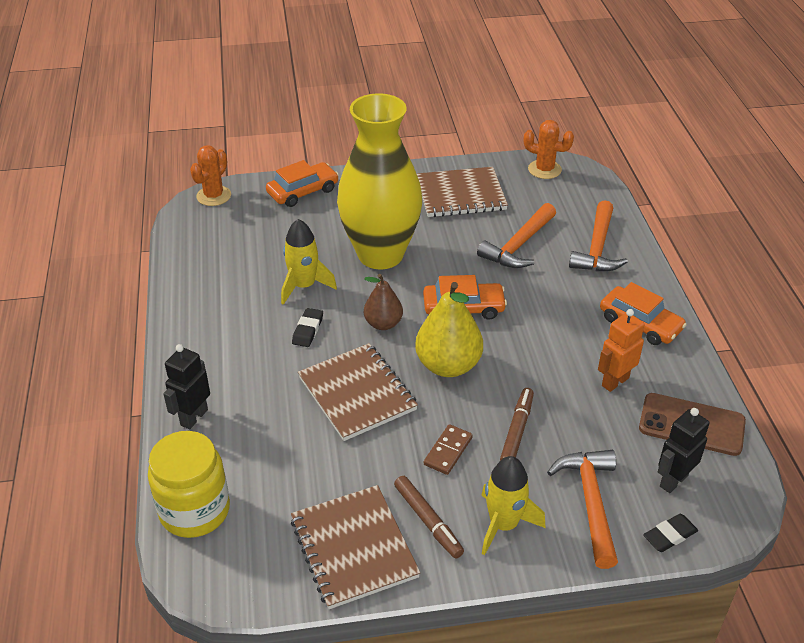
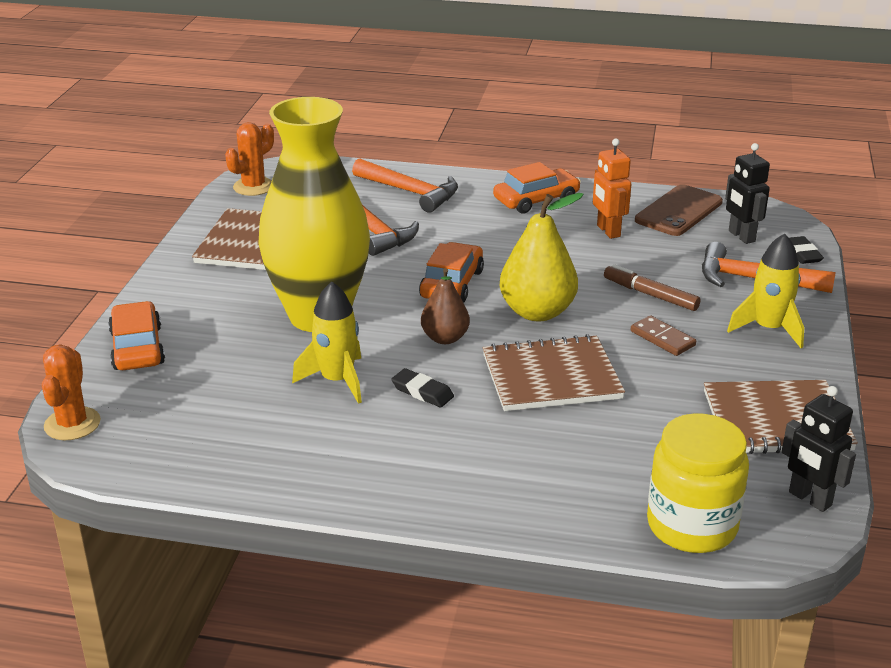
camera: 70 degrees left, 10 degrees down
black robot [163,344,210,429] -> black robot moved to [782,386,856,512]
orange cactus [190,145,231,206] -> orange cactus turned 45 degrees clockwise [42,345,101,440]
brown marker [394,476,464,559] -> none

